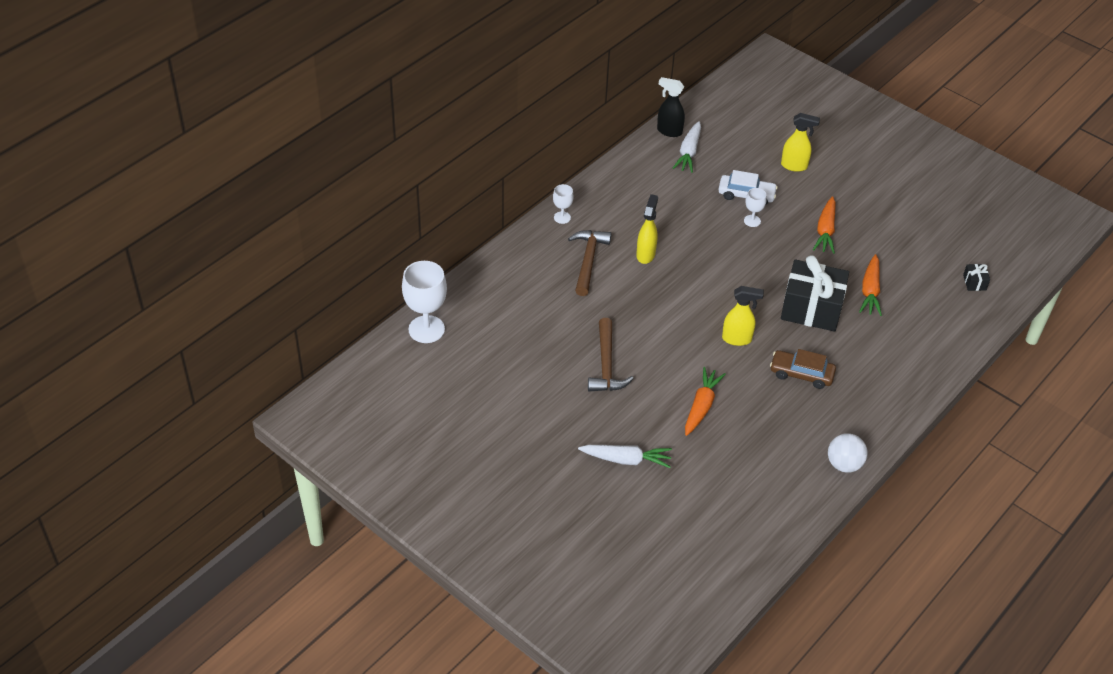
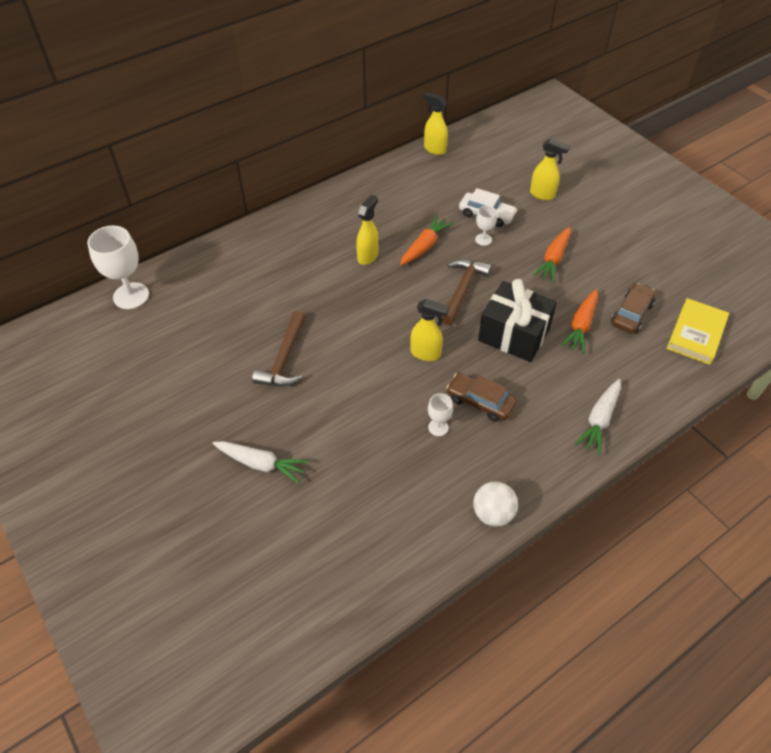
camera: 15 degrees right, 5 degrees up
white goblet [553,184,574,224] -> white goblet moved to [428,393,453,436]
brown hammer [568,230,611,296] -> brown hammer moved to [442,259,492,325]
black spray bottle [657,77,685,137] -> yellow spray bottle [424,92,448,155]
white carrot [673,121,701,173] -> white carrot moved to [575,379,621,455]
orange carrot [685,367,726,436] -> orange carrot moved to [400,215,453,265]
black gift [963,264,990,291] -> yellow book [666,298,729,365]
none -> brown car [611,283,656,334]

